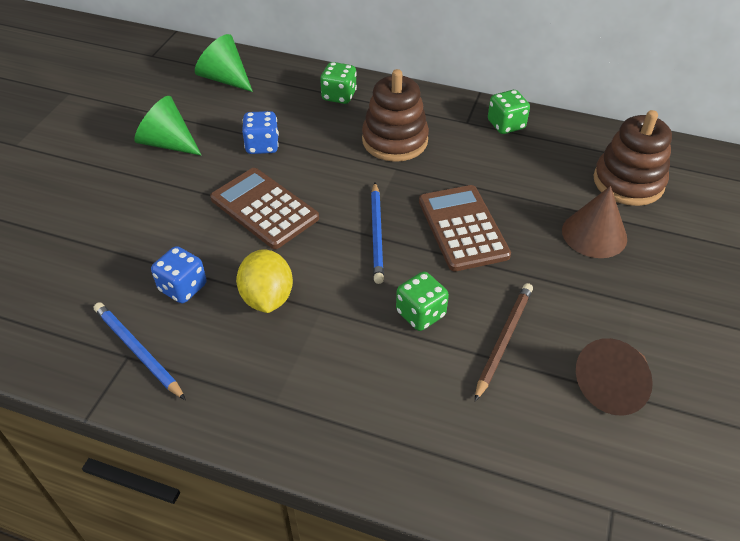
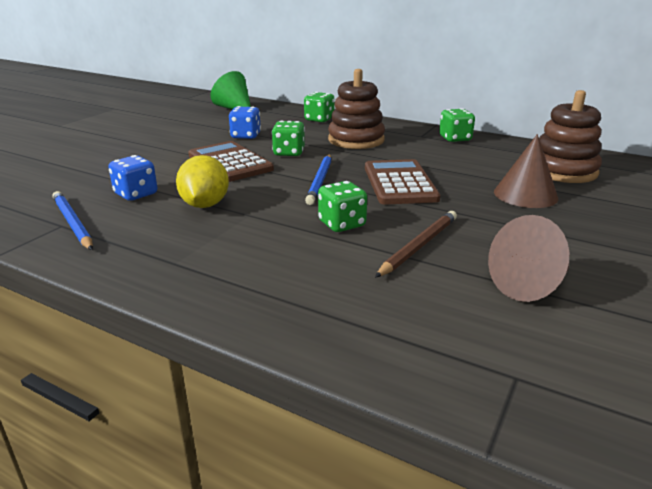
camera: 10 degrees right, 20 degrees down
green cone [134,96,202,156] -> none
none -> green dice [272,121,305,156]

